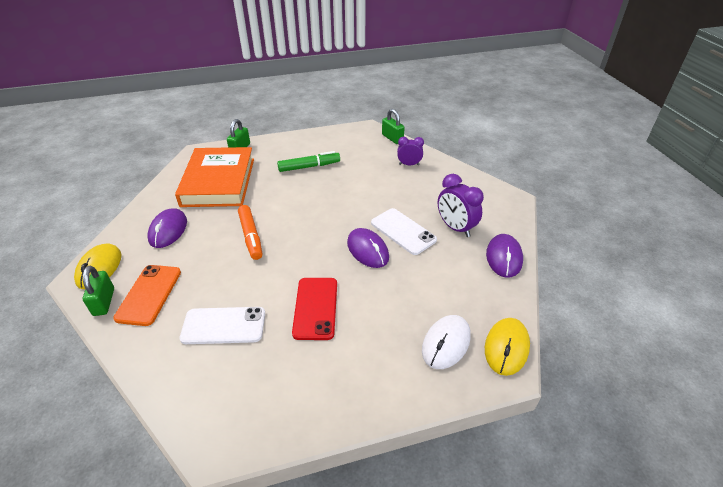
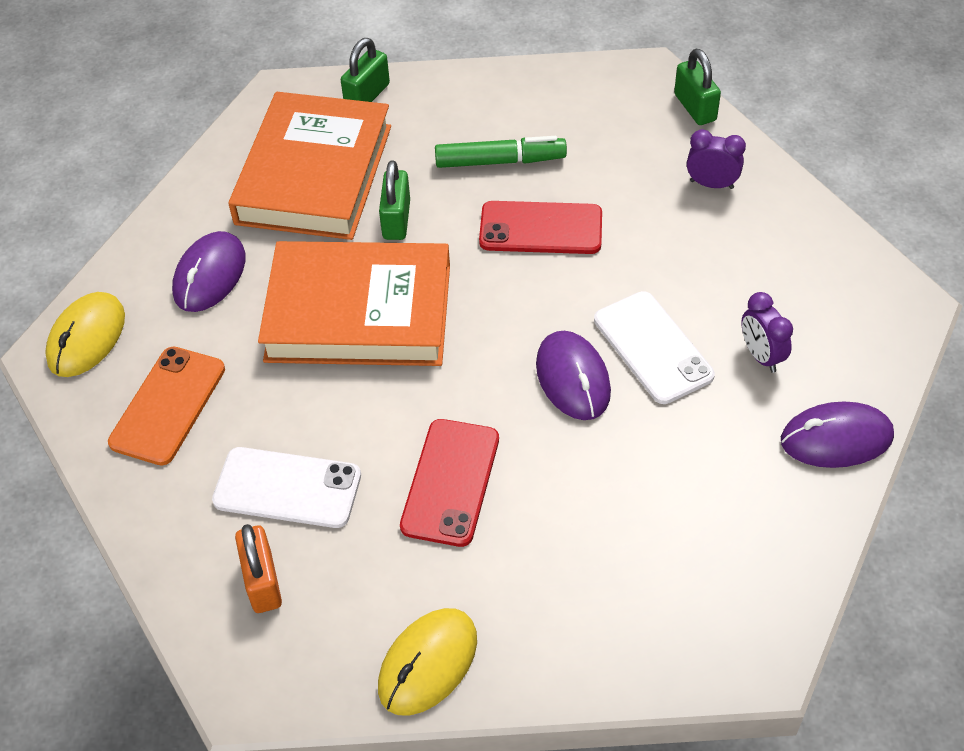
camera: 15 degrees right, 10 degrees up
green padlock [82,266,114,316] -> green padlock moved to [379,160,410,240]
orange marker [238,205,262,260] -> orange book [258,241,450,366]
white mouse [422,315,471,369] -> none
purple clock [438,174,484,237] -> purple clock [741,292,793,373], size x0.65
yellow mouse [485,318,530,376] -> yellow mouse moved to [378,608,477,716]
purple mouse [486,234,523,278] -> purple mouse turned 60 degrees clockwise [781,402,894,468]
none -> orange padlock [235,524,282,613]
none -> red phone [479,201,602,254]

